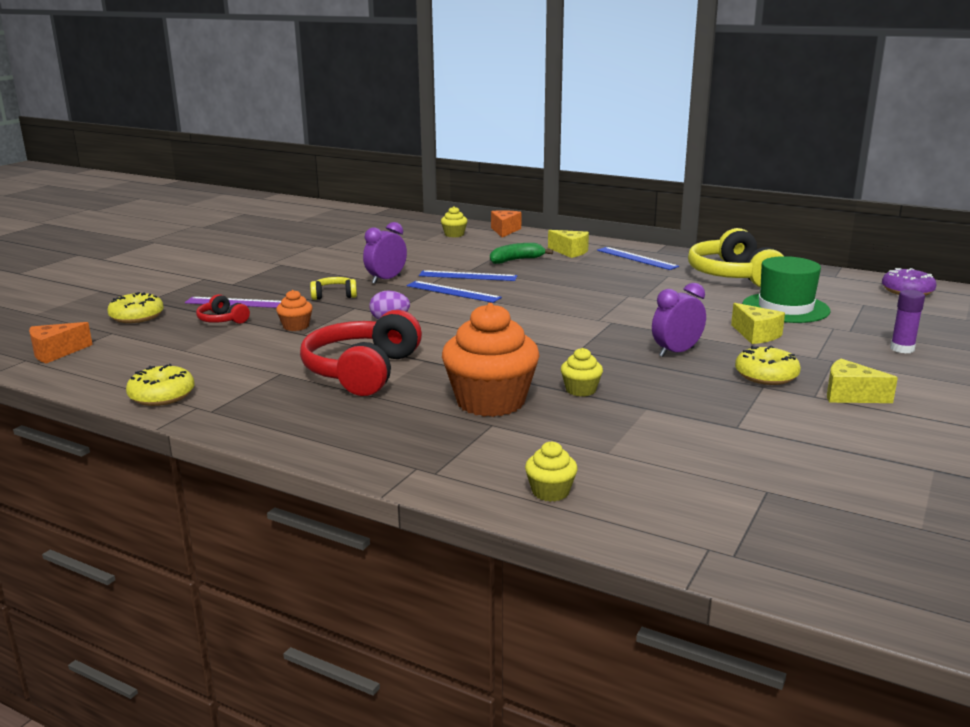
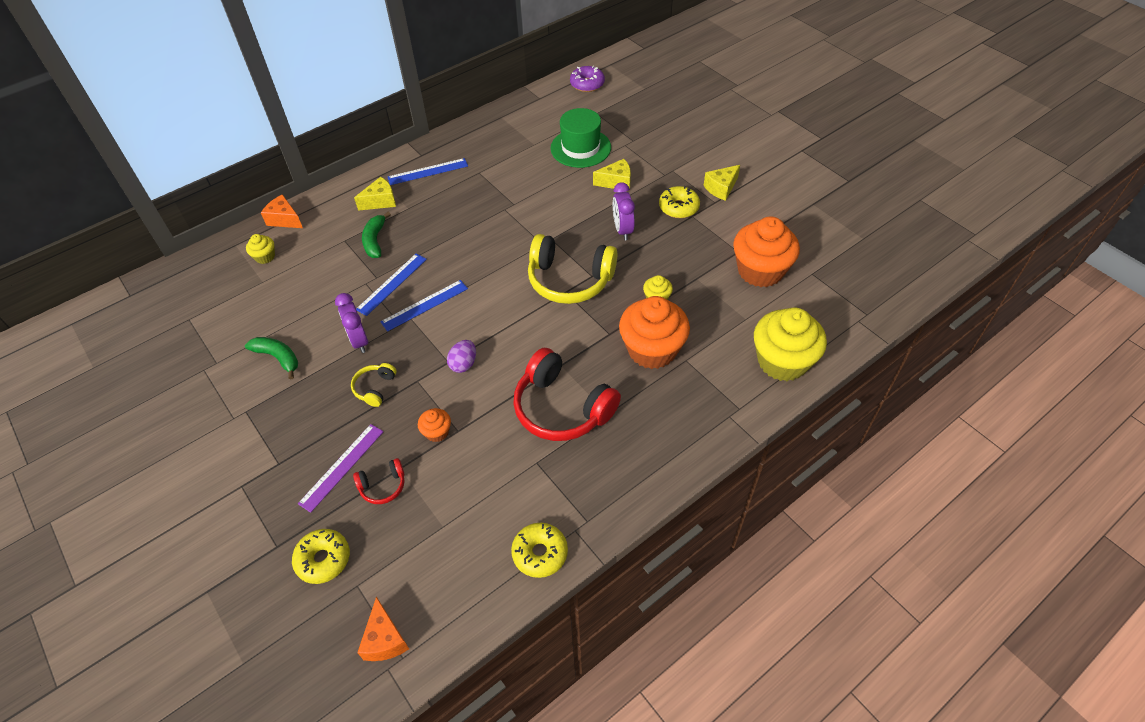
camera: 65 degrees left, 30 degrees up
yellow cupcake [525,441,578,502] -> yellow cupcake [754,307,827,381], size x2.23
yellow headphones [688,228,784,287] -> yellow headphones moved to [528,234,617,304]
purple glue stick [890,290,925,353] -> none
none -> green banana [245,337,298,380]
none -> orange cupcake [733,216,800,287]

